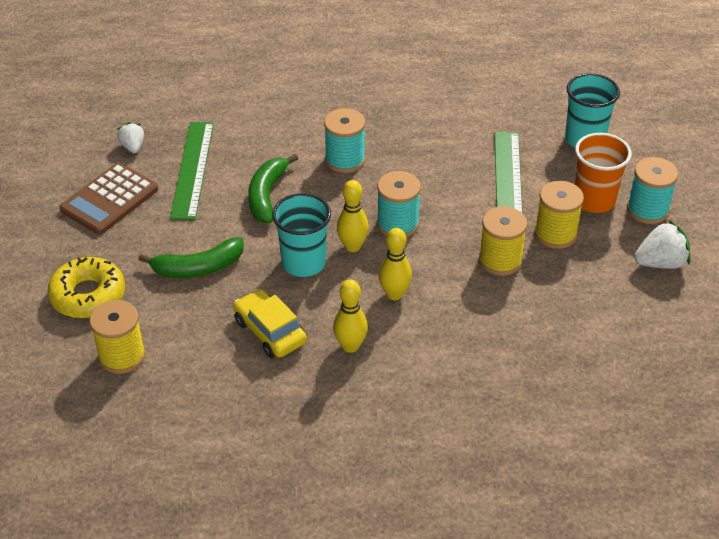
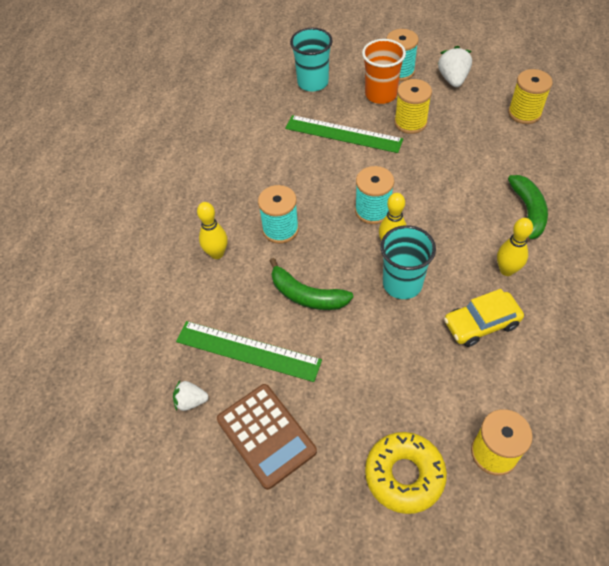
camera: 70 degrees left, 10 degrees up
green banana [138,237,244,278] -> green banana moved to [508,175,548,242]
yellow bowling pin [379,228,412,300] -> yellow bowling pin moved to [197,202,228,259]
yellow spool [479,206,527,276] -> yellow spool moved to [508,69,553,124]

